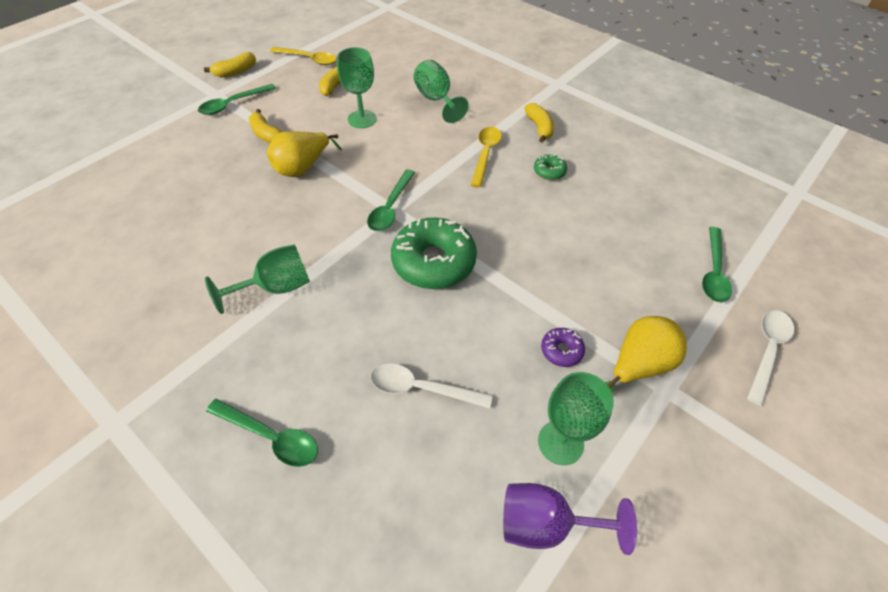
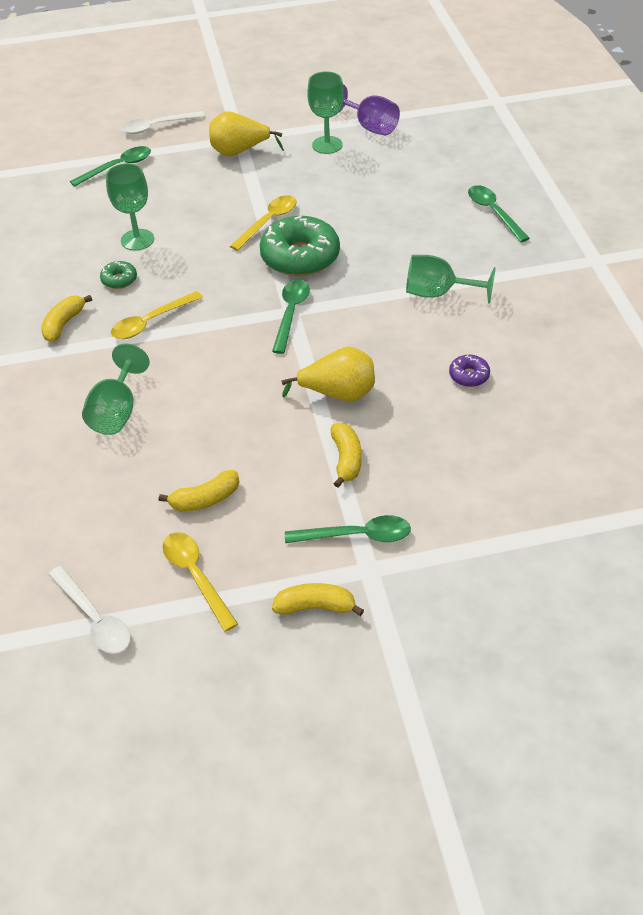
camera: 140 degrees left, 5 degrees down
green goblet [337,47,377,128] -> green goblet moved to [106,163,154,251]
green spoon [367,169,415,231] -> green spoon turned 45 degrees counterclockwise [272,280,310,354]
white spoon [370,364,493,408] -> white spoon moved to [49,566,131,654]
purple donut [541,328,585,367] -> purple donut moved to [449,355,490,387]
none -> yellow spoon [230,195,296,251]

